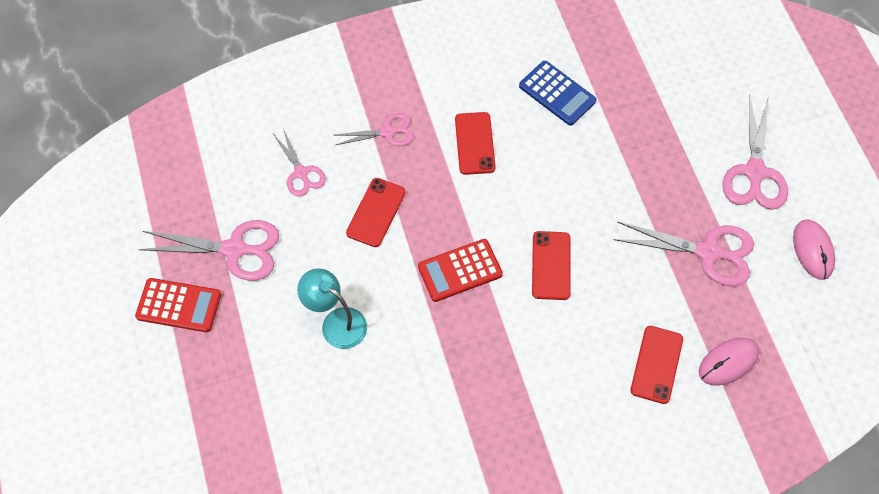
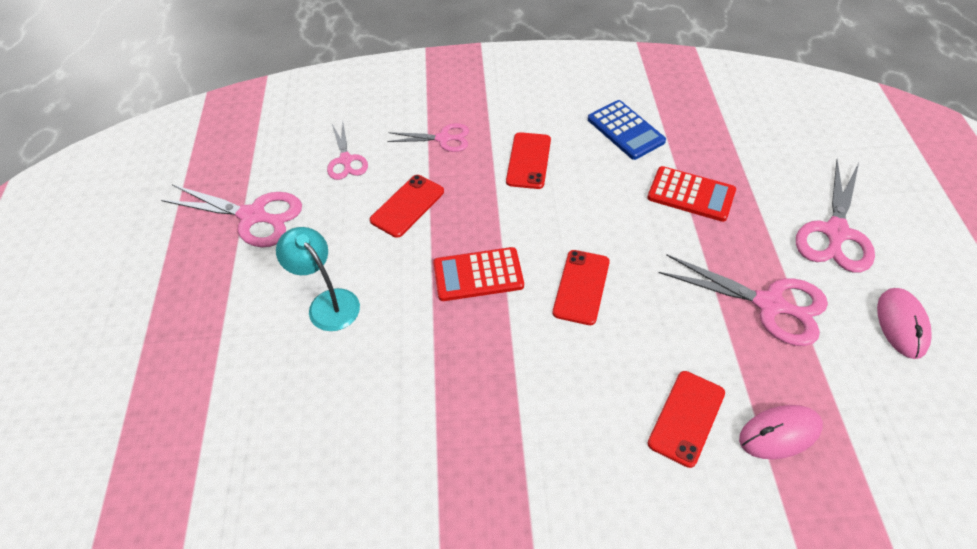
camera: 15 degrees right, 10 degrees down
red calculator [135,278,221,332] -> red calculator moved to [647,166,736,222]

